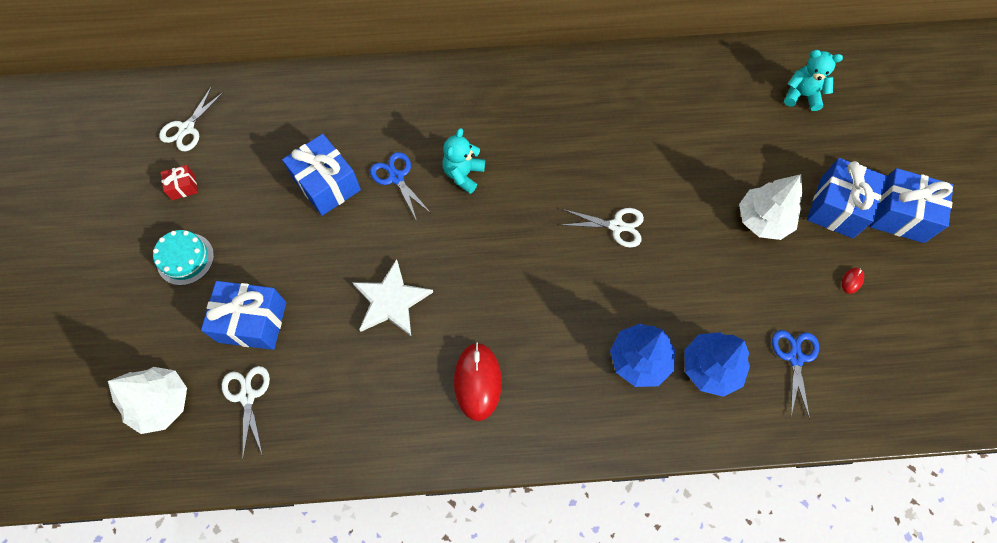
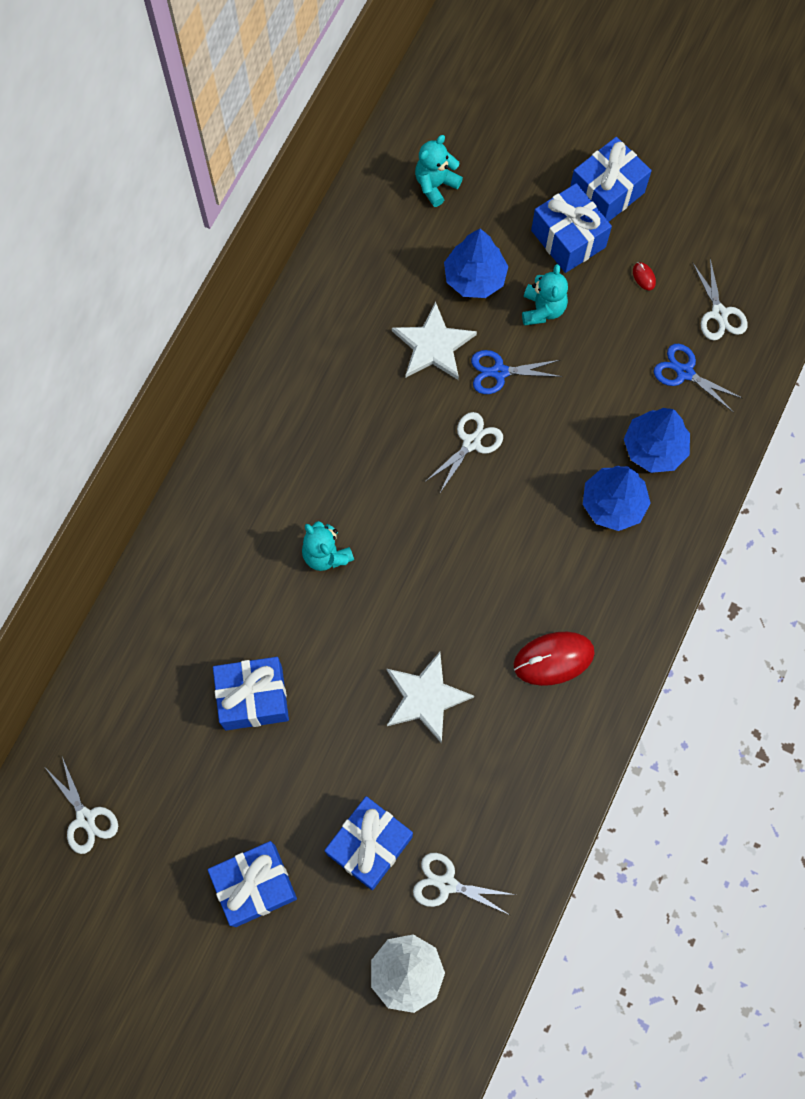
camera: 60 degrees left, 5 degrees up
turquoise cake [153,230,214,285] -> blue gift [208,841,297,927]
red gift [160,165,198,200] -> none
blue scissors [370,152,432,221] -> blue scissors moved to [471,350,562,394]
red mouse [454,342,502,421] -> red mouse turned 45 degrees counterclockwise [513,632,595,686]
white tree [739,174,802,240] -> turquoise teddy bear [522,264,568,326]
none -> white star [392,302,477,380]
none -> blue tree [444,228,508,298]
none -> white scissors [692,259,748,340]

